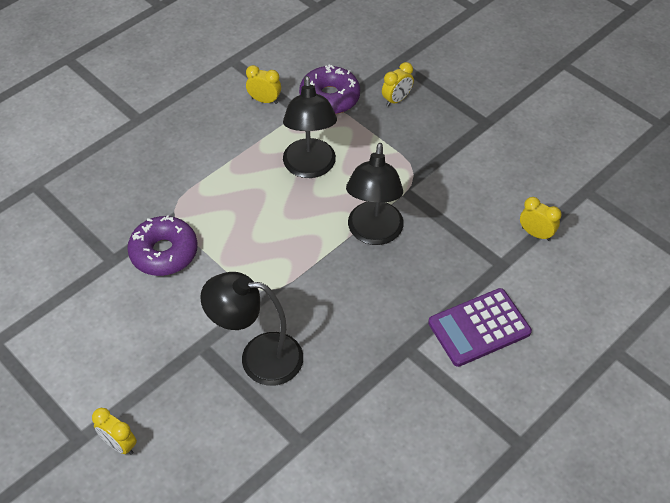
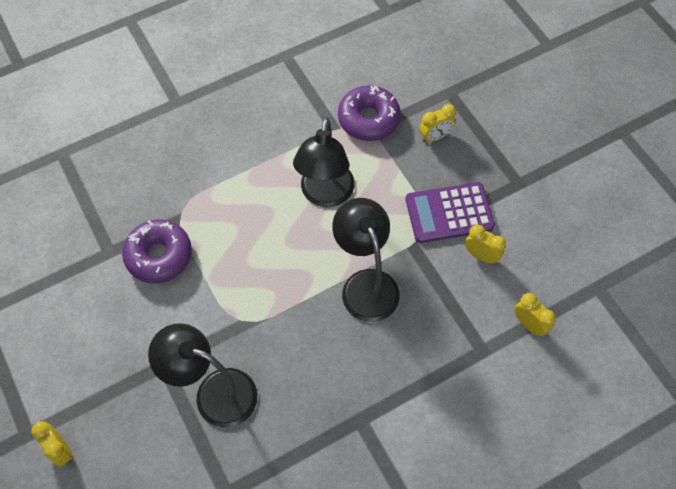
camera: 15 degrees right, 10 degrees up
yellow clock [246,65,281,104] -> yellow clock moved to [465,225,506,264]
black lamp [346,143,404,245] -> black lamp turned 135 degrees clockwise [332,198,399,322]
purple calculator [428,288,532,367] -> purple calculator moved to [405,182,495,243]

